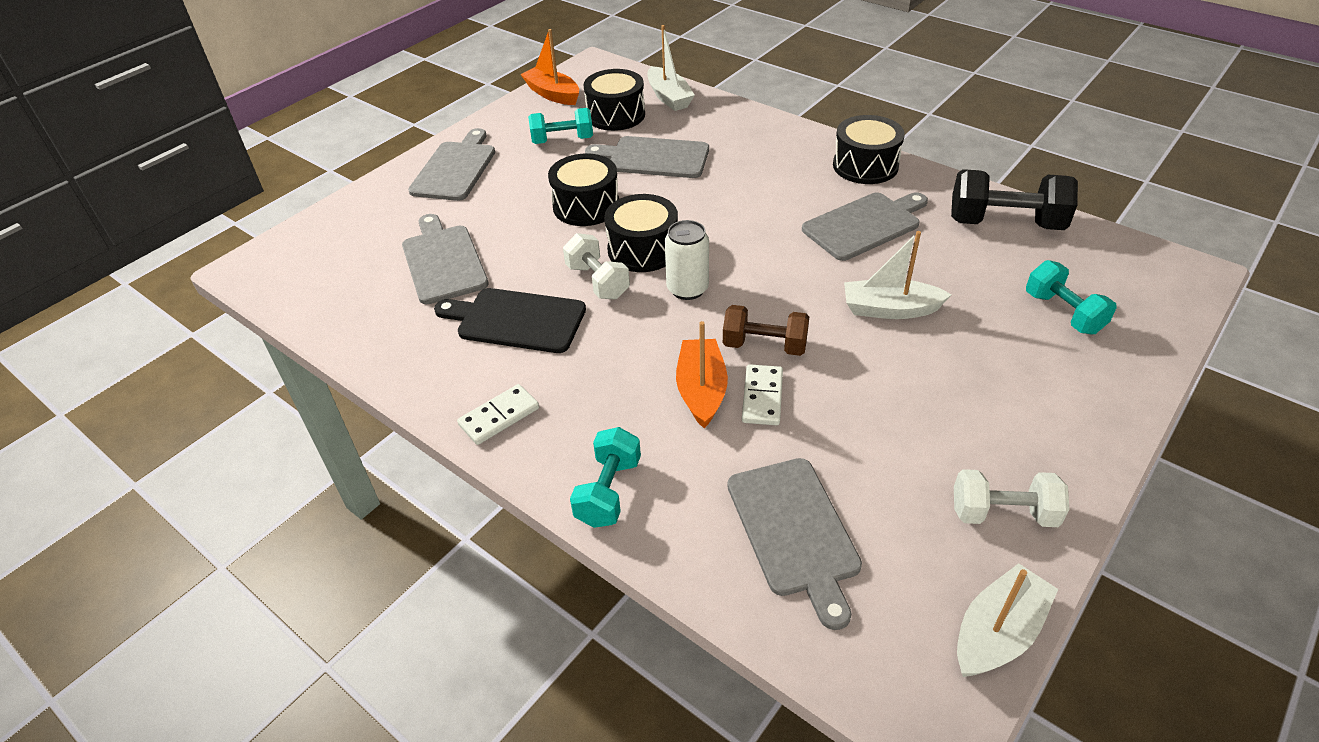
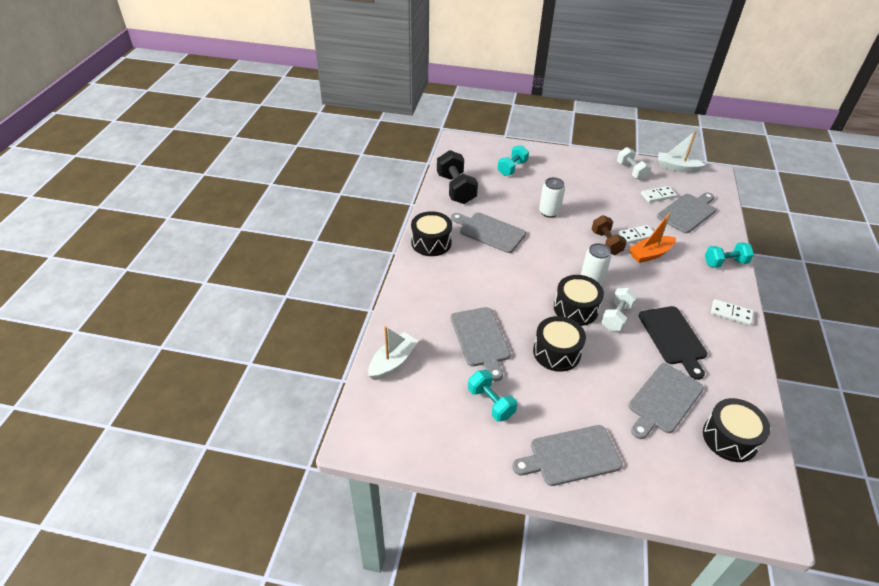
camera: 120 degrees left, 0 degrees up
orange boat [521,29,579,105] -> none
black drum [584,69,645,131] -> black drum moved to [703,398,770,462]
white boat [844,231,952,319] -> white can [539,177,565,218]
none -> white domino [641,186,677,203]

